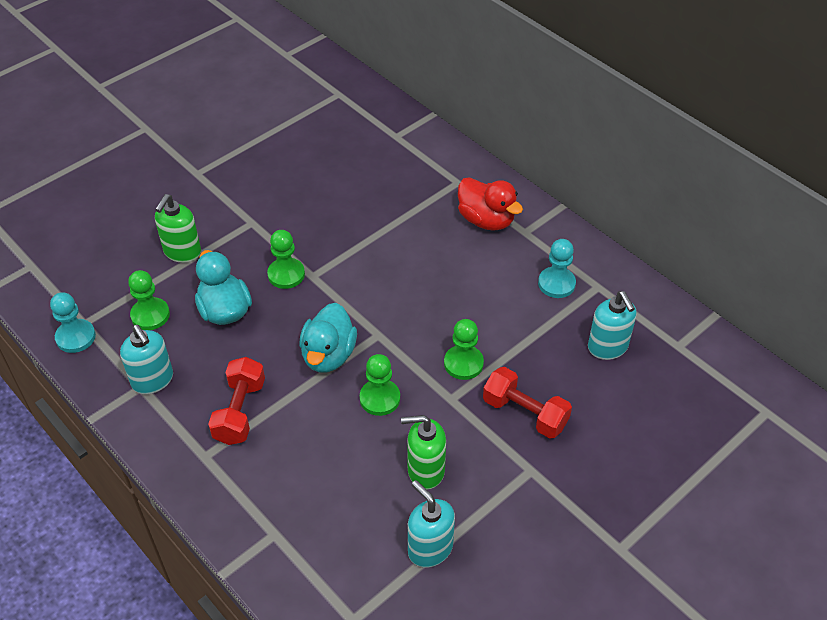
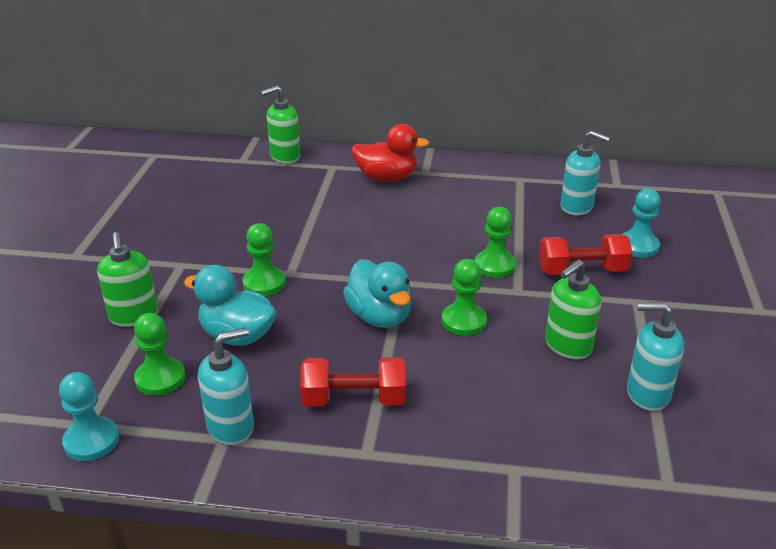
camera: 40 degrees left, 15 degrees down
turquoise soap dispenser [120,325,173,394] -> turquoise soap dispenser turned 45 degrees counterclockwise [198,327,254,445]
red dumbbell [208,357,265,445] -> red dumbbell turned 60 degrees counterclockwise [300,357,406,406]
turquoise pawn [538,239,576,298] -> turquoise pawn moved to [621,189,661,258]
none -> green soap dispenser [261,85,301,164]

